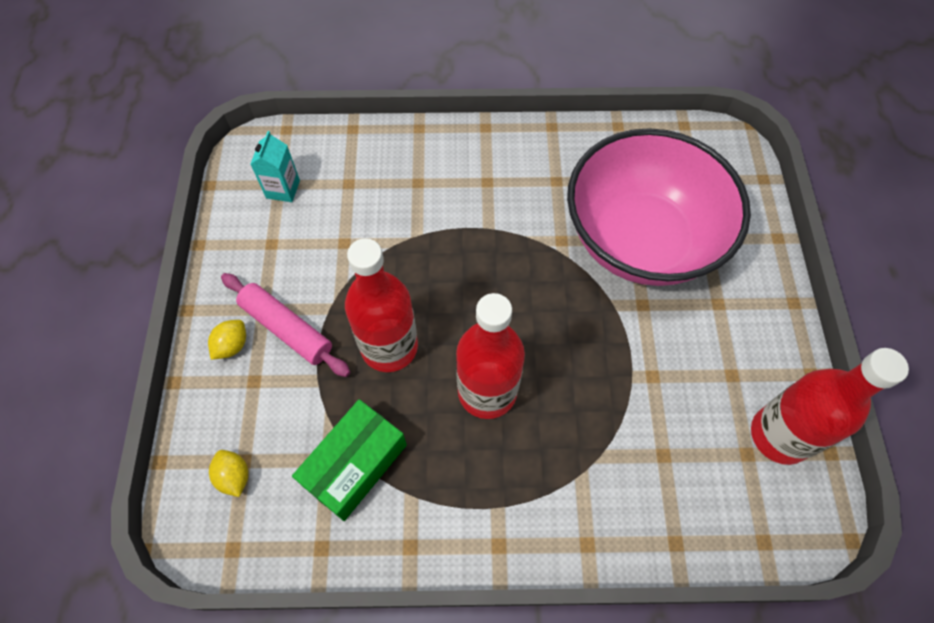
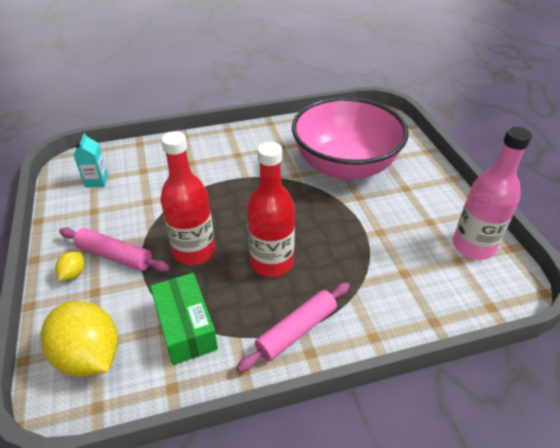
camera: 15 degrees left, 20 degrees down
yellow lemon [209,450,248,497] -> yellow lemon [41,301,118,377], size x2.26
green box [292,399,407,521] -> green box turned 45 degrees counterclockwise [150,273,218,365]
red bottle [751,348,909,465] -> pink bottle [453,127,532,260]
none -> pink rolling pin [237,282,350,372]

